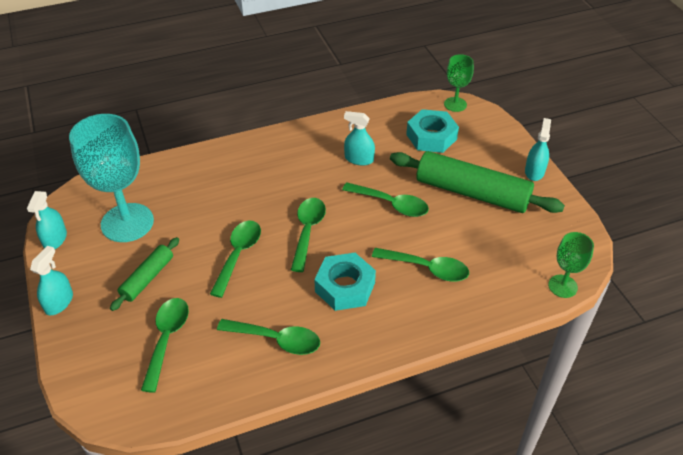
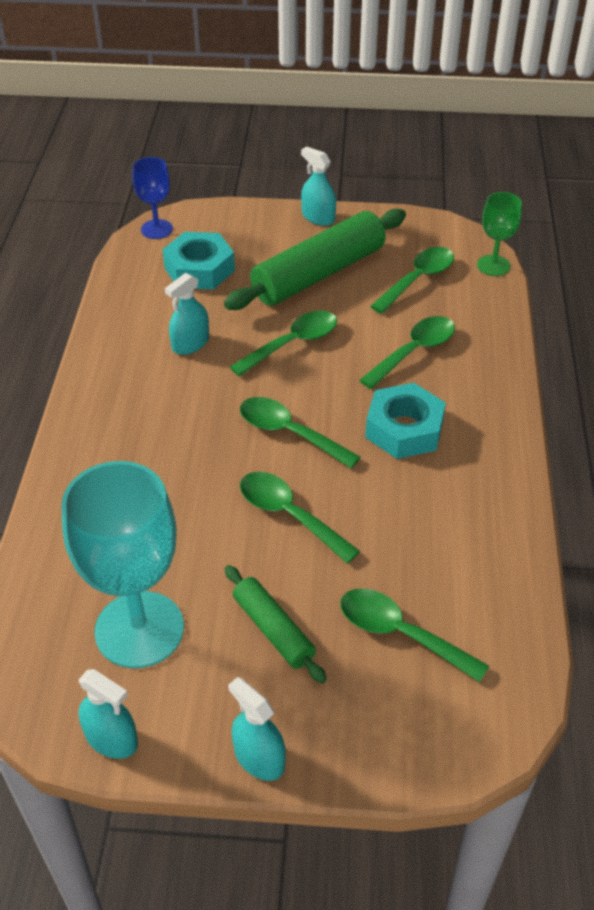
camera: 65 degrees left, 0 degrees up
green spoon [217,319,320,355] -> green spoon moved to [370,247,454,314]
green goblet [444,54,474,112] -> blue goblet [132,157,173,239]

